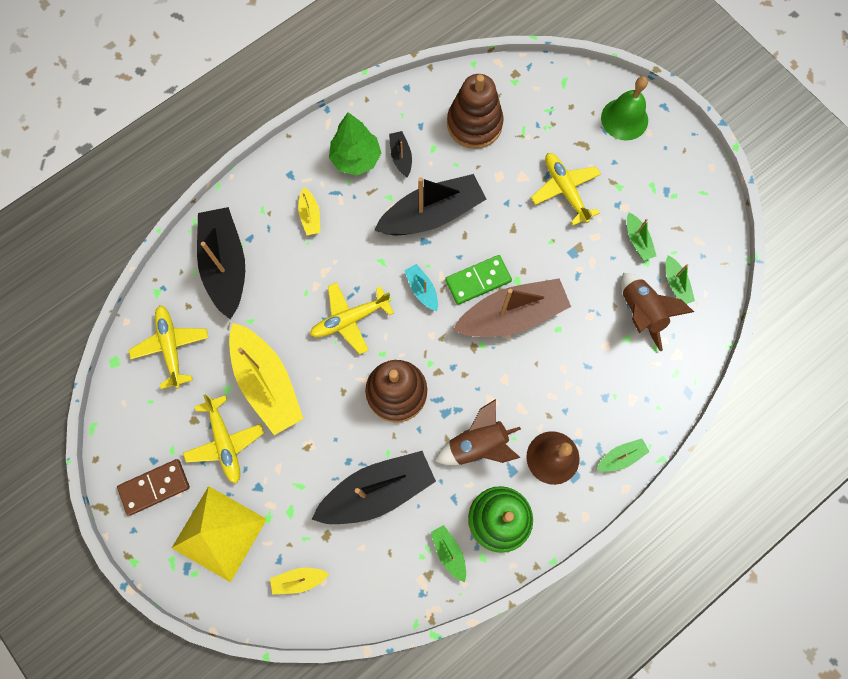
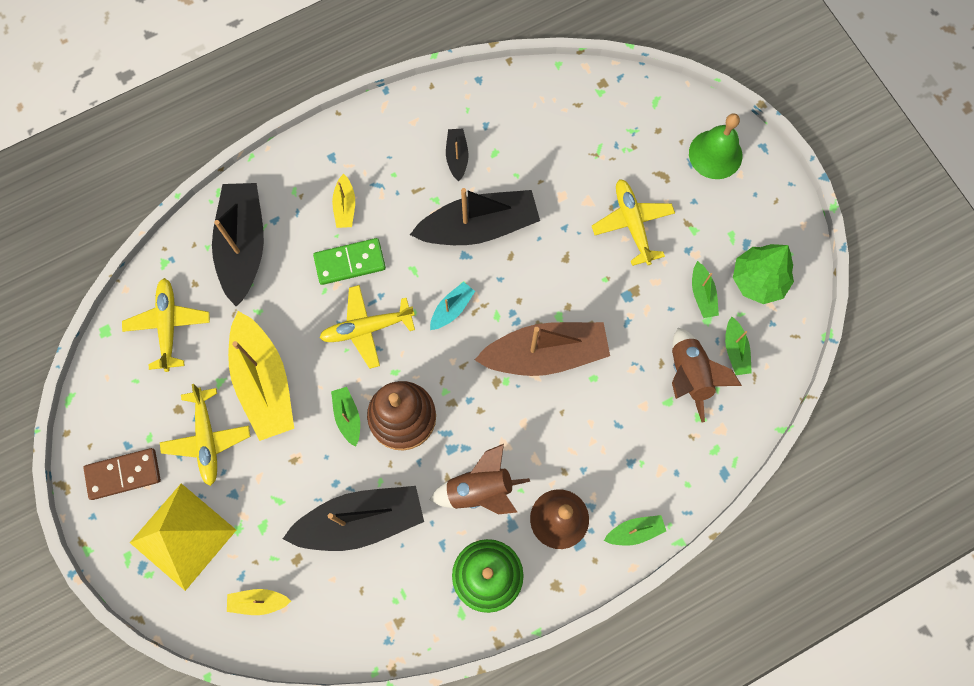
camera: 10 degrees right, 0 degrees up
green tree [329,112,381,175] -> green tree moved to [733,244,794,304]
turquoise boat [404,264,438,311] -> turquoise boat turned 60 degrees clockwise [430,282,475,330]
green boat [430,525,466,582] -> green boat moved to [331,387,360,447]
green domino [445,255,512,305] -> green domino moved to [313,238,386,285]
brown stacking toy [447,74,504,149] -> none

